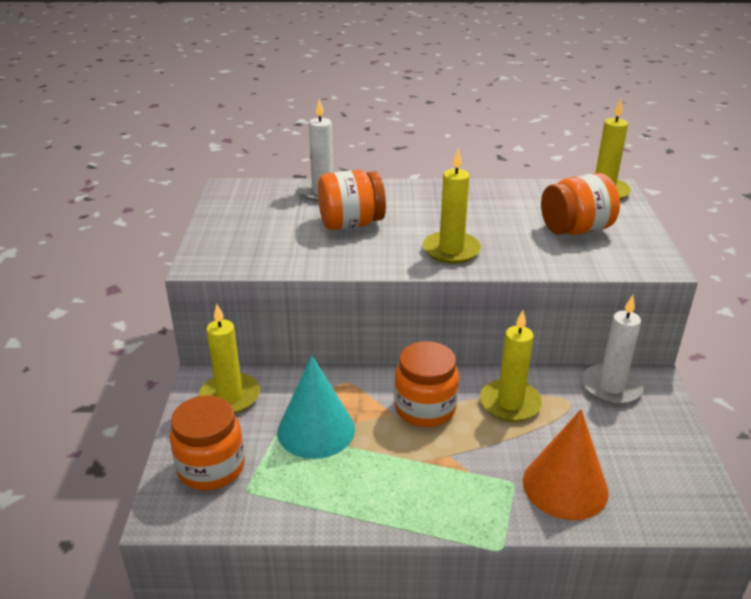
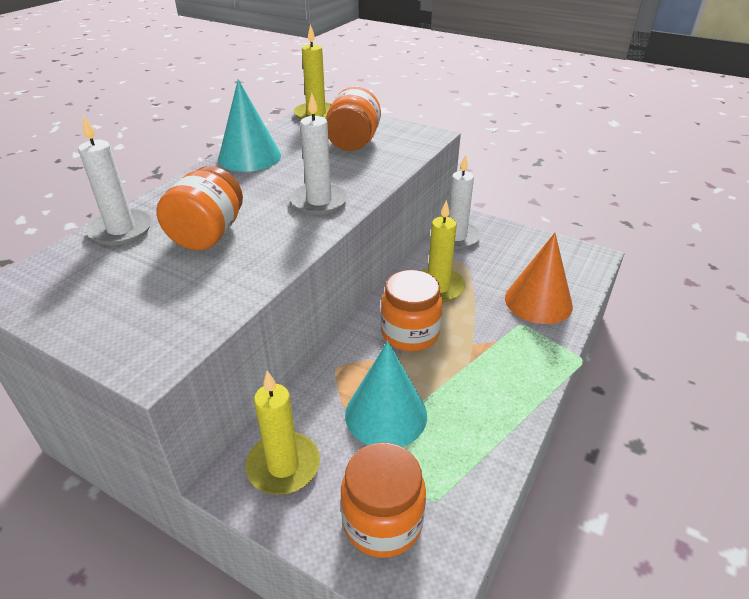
camera: 60 degrees left, 5 degrees up
yellow candle [423,149,481,264] -> white candle [290,93,348,215]
none -> turquoise cone [218,79,281,172]

